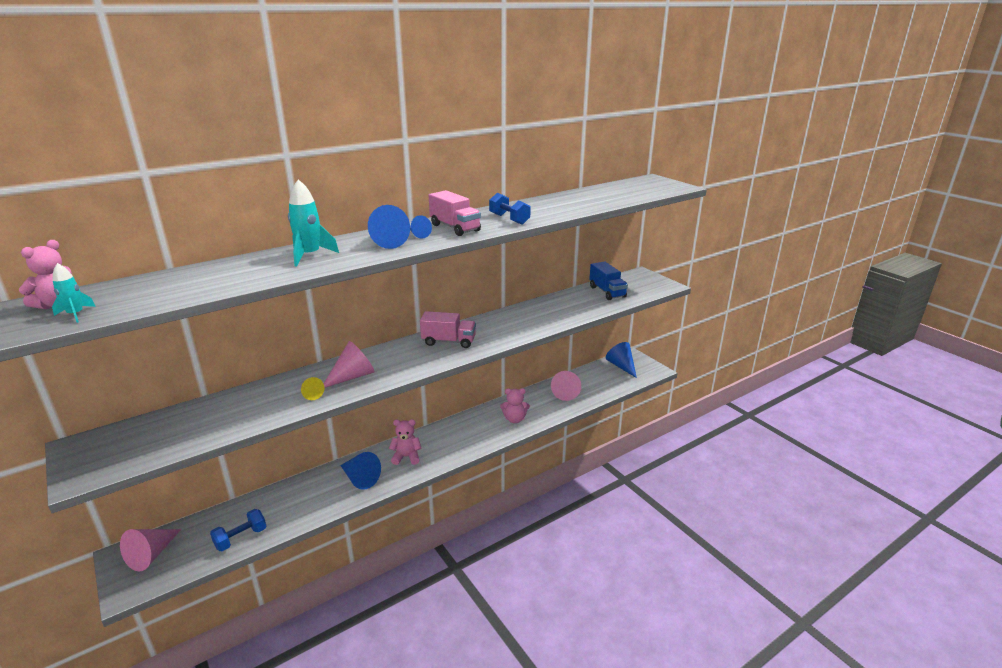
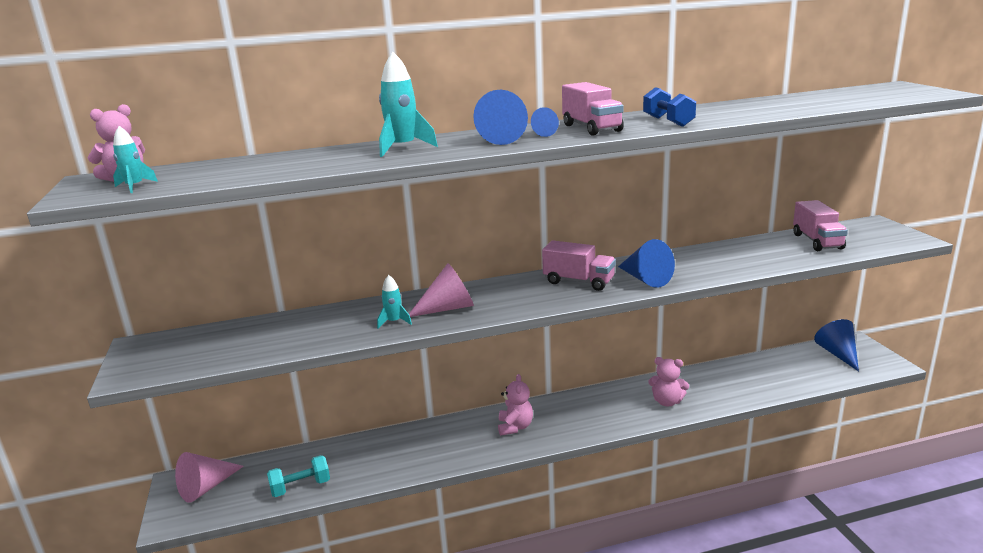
camera: 20 degrees right, 5 degrees down
blue dumbbell [210,509,267,551] -> turquoise dumbbell [267,455,330,497]
yellow cone [301,377,324,400] -> turquoise rocket [377,275,412,328]
blue cone [340,452,381,490] -> blue cone moved to [618,239,675,288]
pink teddy bear [389,419,422,465] -> pink teddy bear turned 75 degrees clockwise [498,374,533,436]
pink cone [551,371,581,401] -> none
blue truck [589,261,628,300] -> pink truck [793,200,848,251]

